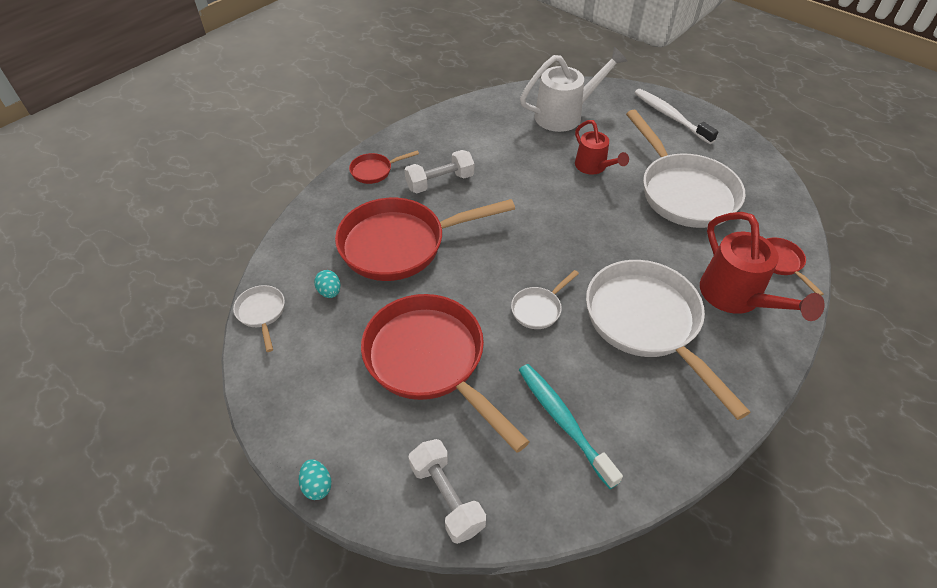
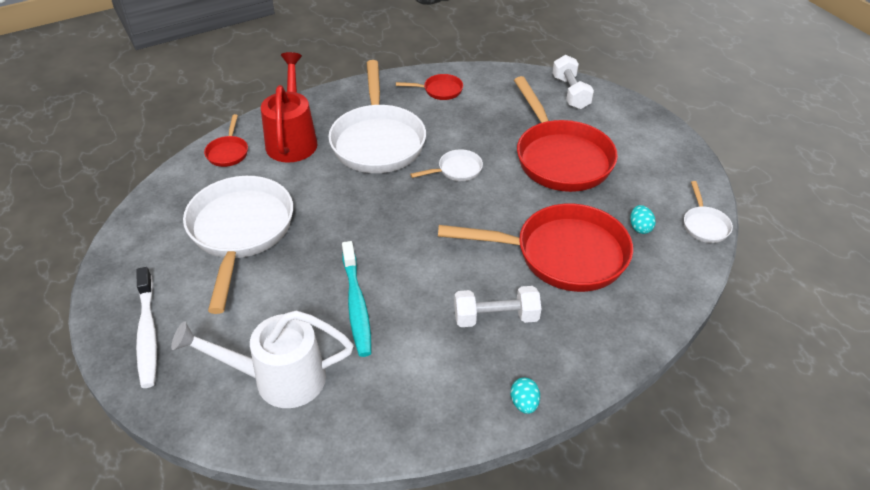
camera: 160 degrees left, 5 degrees down
turquoise egg [299,459,332,500] -> turquoise egg moved to [511,377,540,414]
red pan [349,151,419,184] -> red pan moved to [396,74,463,100]
turquoise toothbrush [519,364,623,489] -> turquoise toothbrush moved to [342,241,372,357]
red watering can [575,120,629,175] -> none

